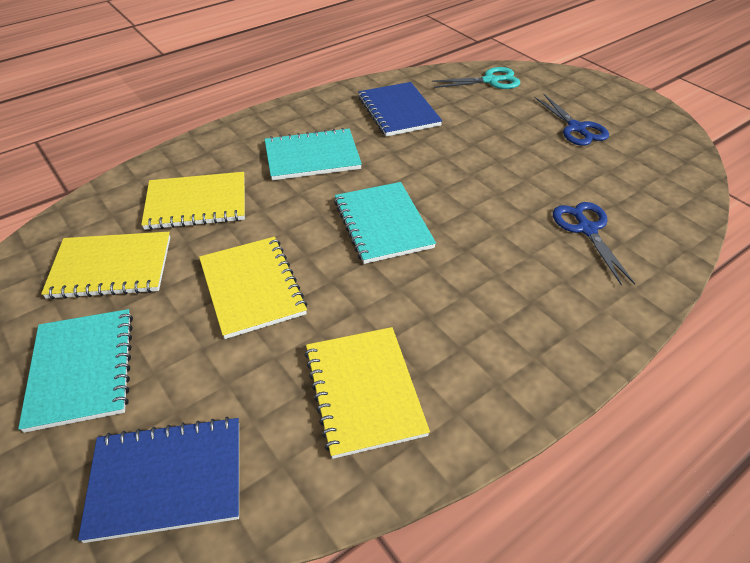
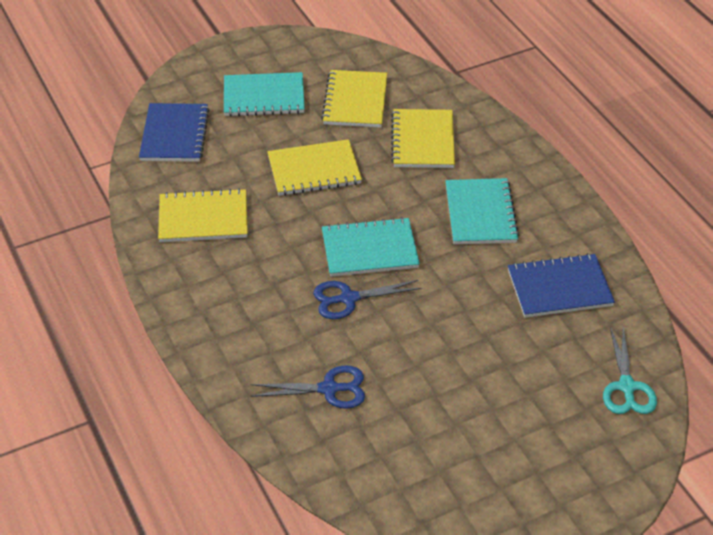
camera: 100 degrees right, 0 degrees up
blue scissors [534,94,609,146] -> blue scissors moved to [313,280,421,319]

